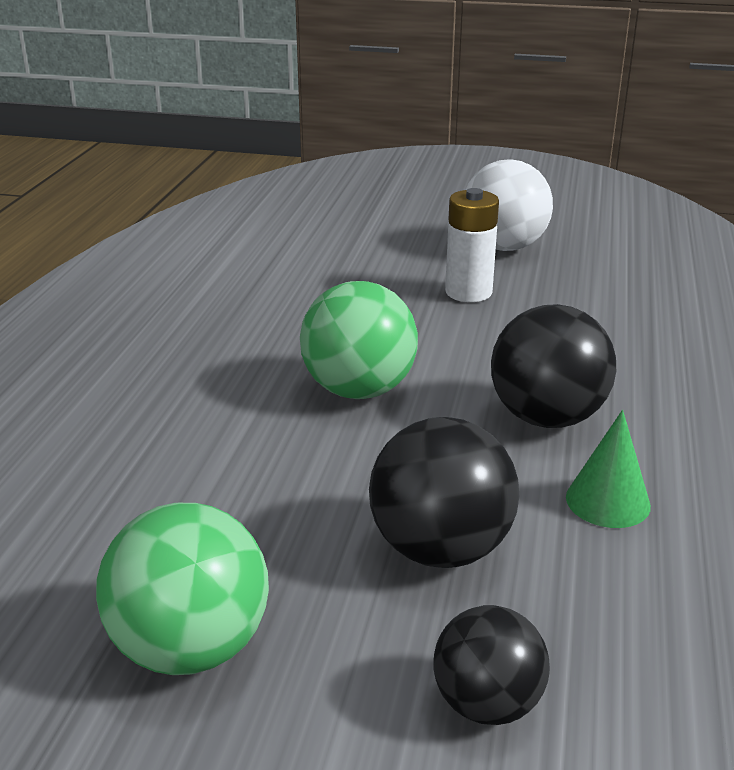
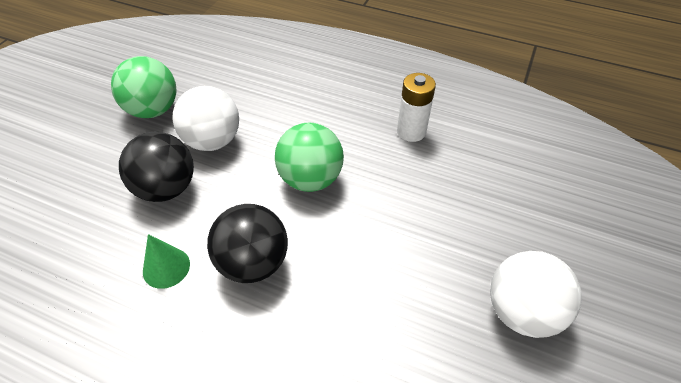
camera: 100 degrees right, 20 degrees up
black ball [433,605,550,725] -> none
white battery [445,188,499,302] -> white battery moved to [397,73,436,142]
none -> white ball [172,86,239,151]

